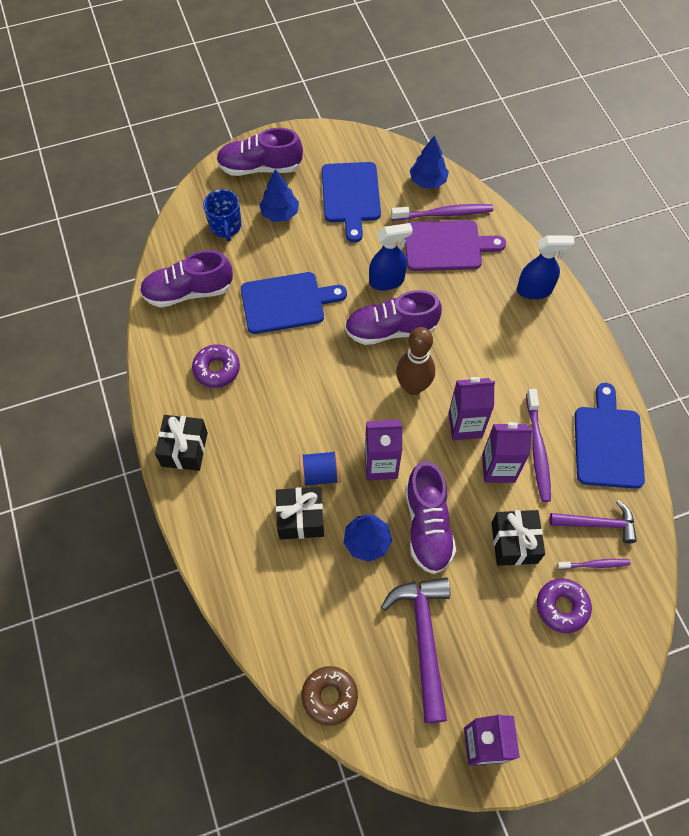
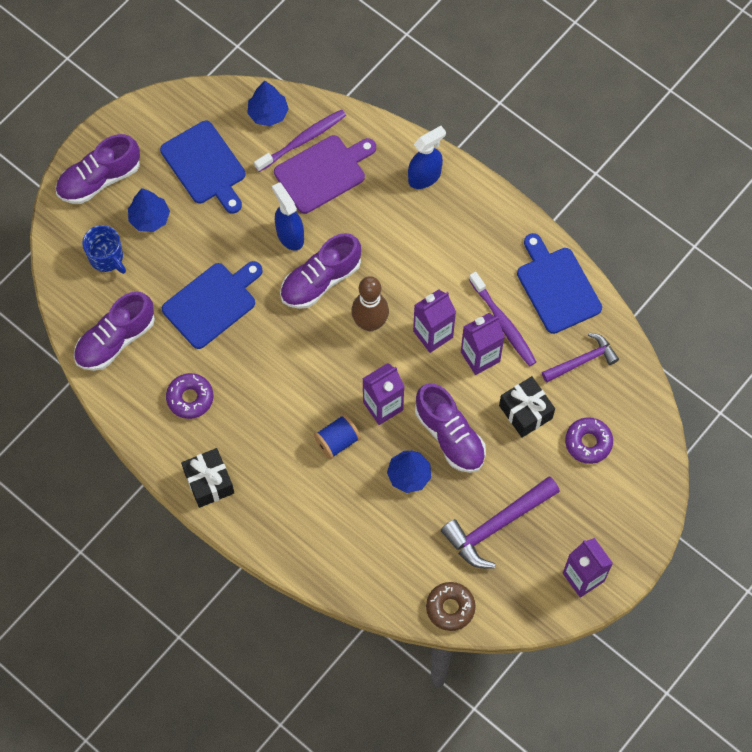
camera: 30 degrees left, 5 degrees up
black gift [276,487,324,539] -> none
blue spray bottle [369,223,413,291] -> blue spray bottle turned 75 degrees counterclockwise [272,182,304,251]
purple hammer [381,577,450,723] -> purple hammer turned 90 degrees counterclockwise [441,476,560,569]
purple toothbrush [557,559,631,570] -> none

